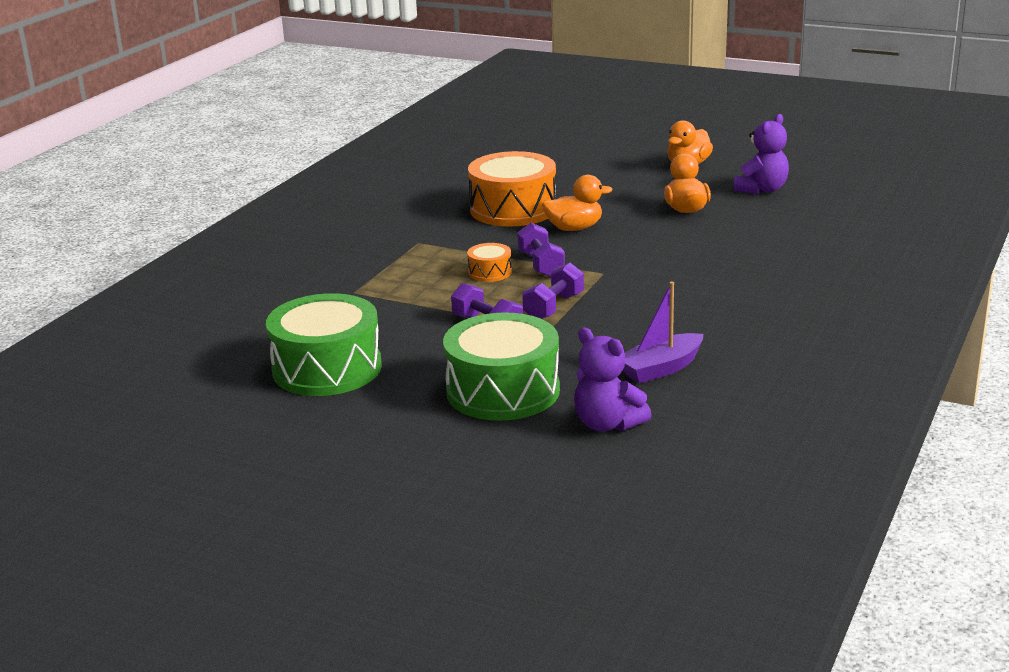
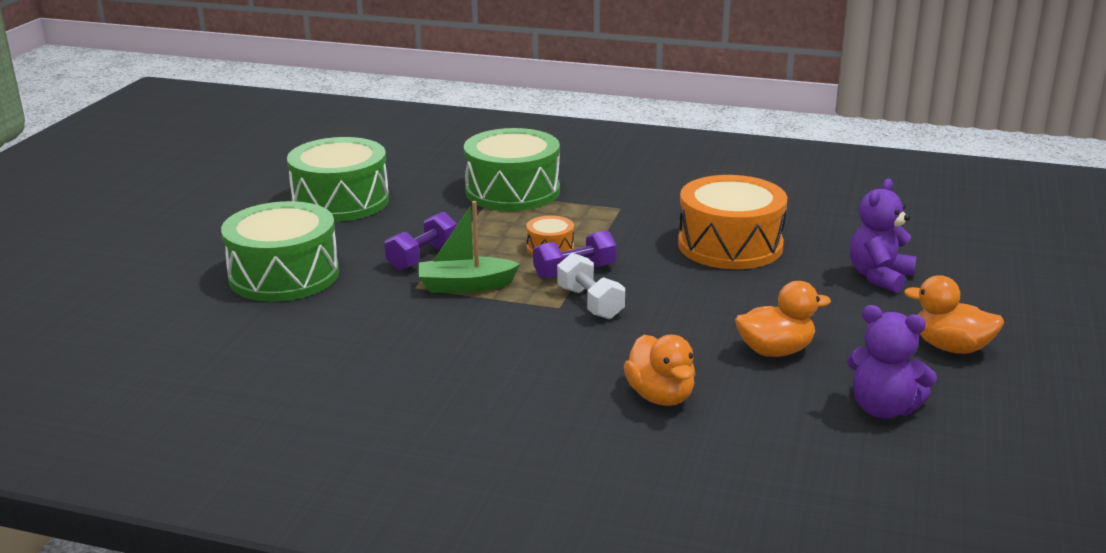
camera: 80 degrees right, 0 degrees up
purple dumbbell [522,263,584,319] -> green boat [419,201,520,293]
orange duck [542,175,613,231] -> orange duck moved to [624,335,695,406]
purple teddy bear [574,328,652,431] -> purple teddy bear moved to [850,179,917,293]
purple boat [623,282,703,384] -> none
none -> green drum [464,128,560,211]
none -> white dumbbell [557,253,625,319]

